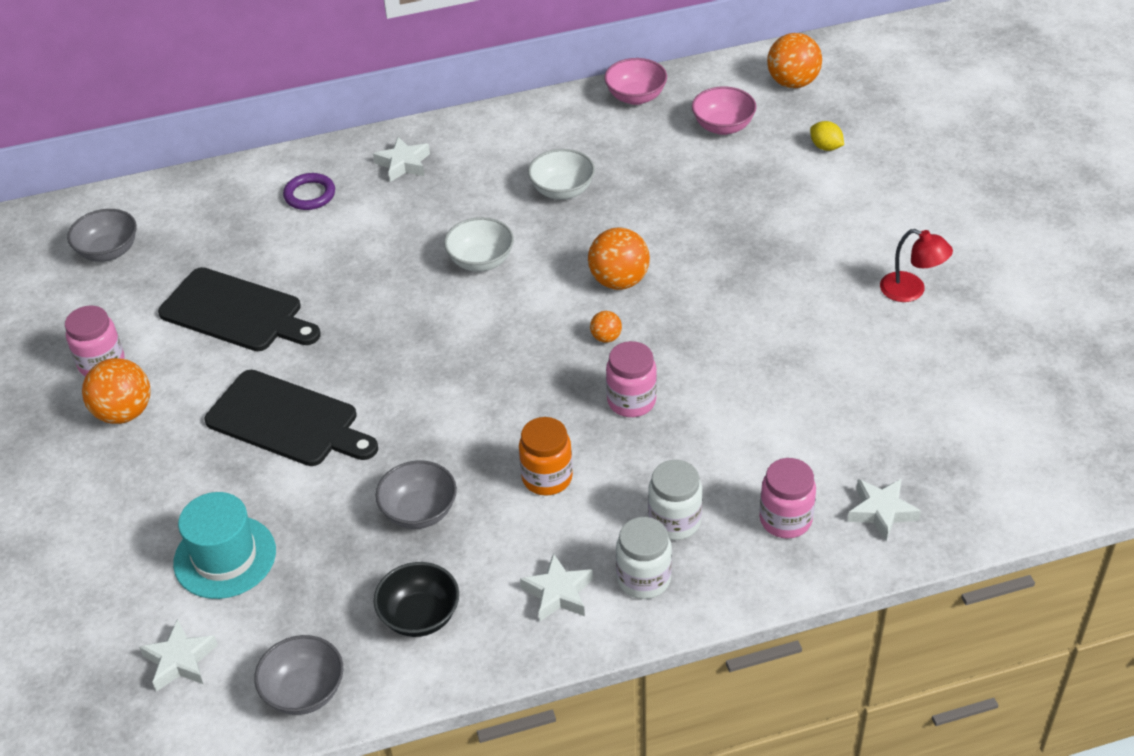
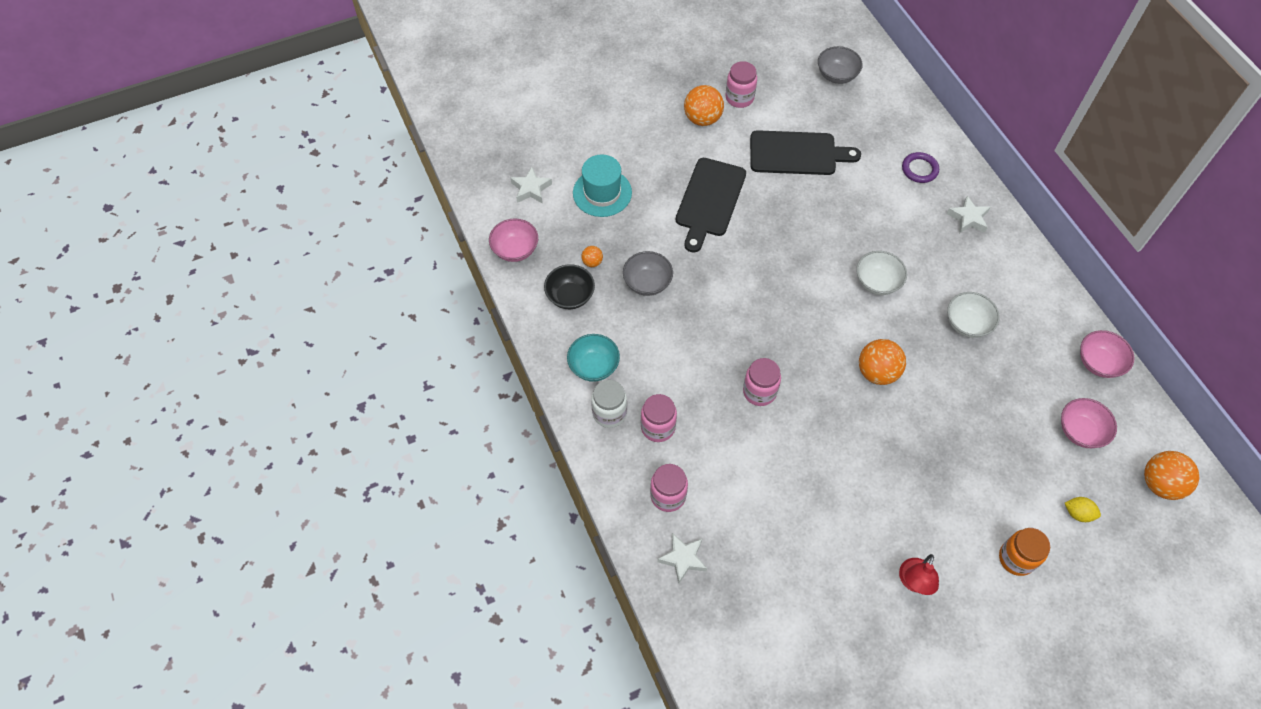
camera: 80 degrees right, 15 degrees up
black cutting board [158,267,321,351] -> black cutting board turned 105 degrees counterclockwise [750,130,861,175]
grey bowl [254,635,343,715] -> pink bowl [489,218,538,262]
orange jar [519,417,573,496] -> orange jar moved to [999,528,1050,576]
white star [520,553,593,622] -> turquoise bowl [567,334,620,382]
orange ball [590,311,622,343] -> orange ball moved to [581,246,603,267]
white jar [648,460,702,540] -> pink jar [641,394,677,442]
yellow lemon [810,121,844,151] -> yellow lemon turned 75 degrees clockwise [1065,497,1101,522]

